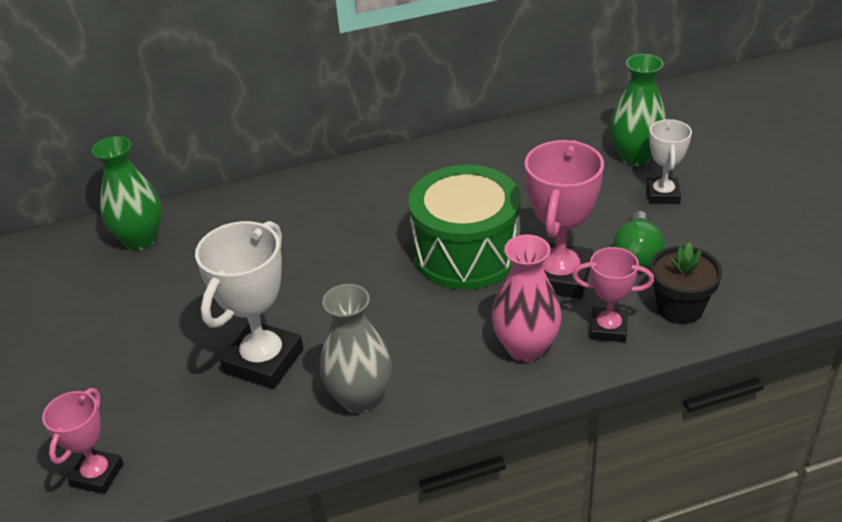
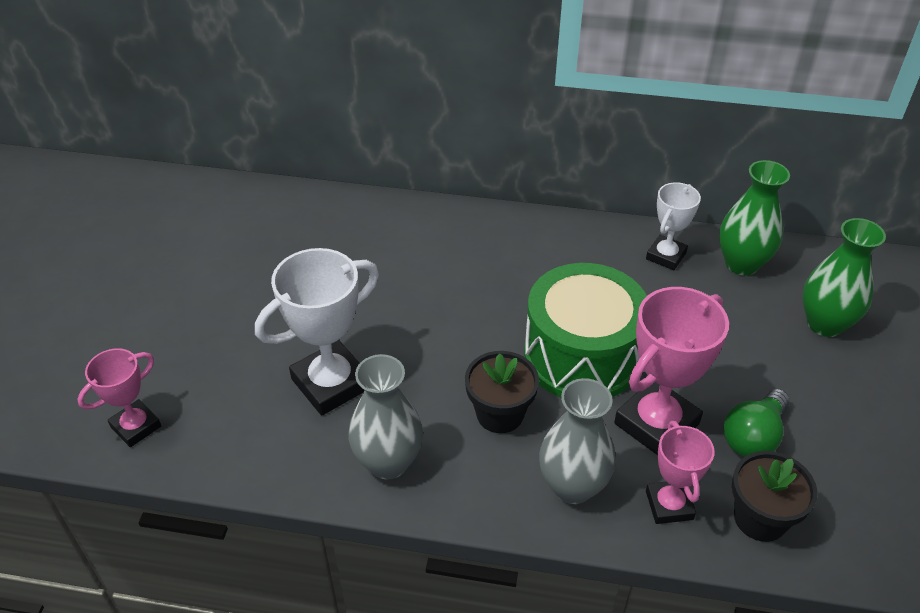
camera: 25 degrees right, 5 degrees up
green vase [92,136,162,251] -> green vase moved to [719,160,790,276]
pink vase [492,235,562,362] -> grey vase [539,378,616,504]
pink trophy [572,247,654,342] -> pink trophy turned 45 degrees clockwise [646,421,715,524]
white trophy [646,119,692,204] -> white trophy moved to [646,182,701,270]
none -> black flower pot [465,351,539,433]

